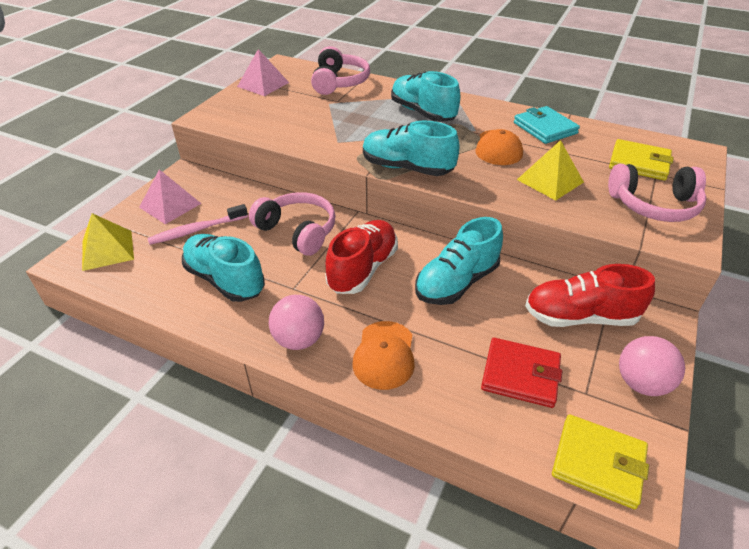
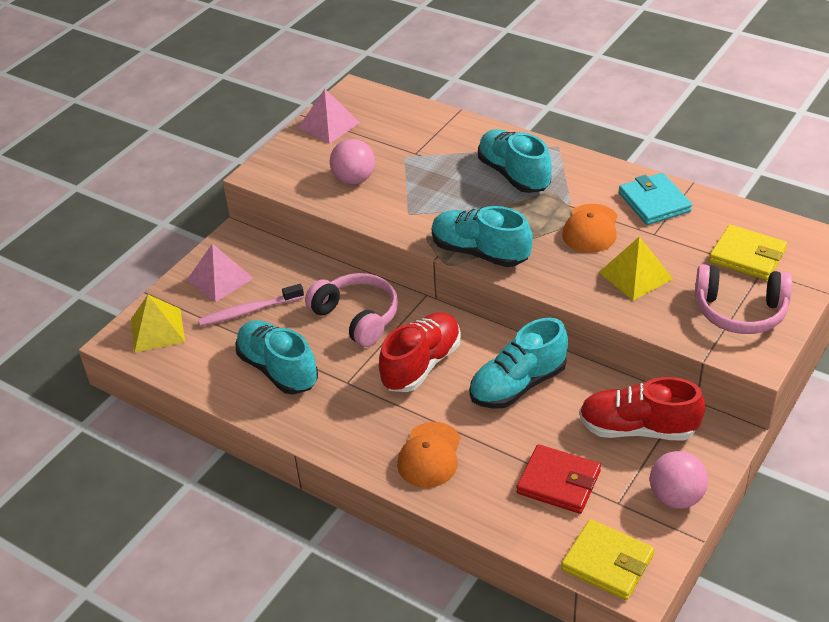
camera: 10 degrees right, 0 degrees up
pink ball [269,295,324,350] -> pink ball moved to [330,139,375,185]
pink headphones [311,46,370,95] -> none

